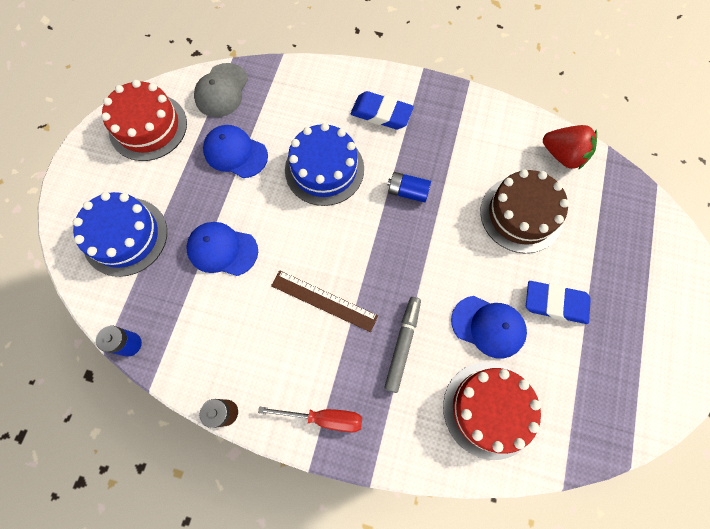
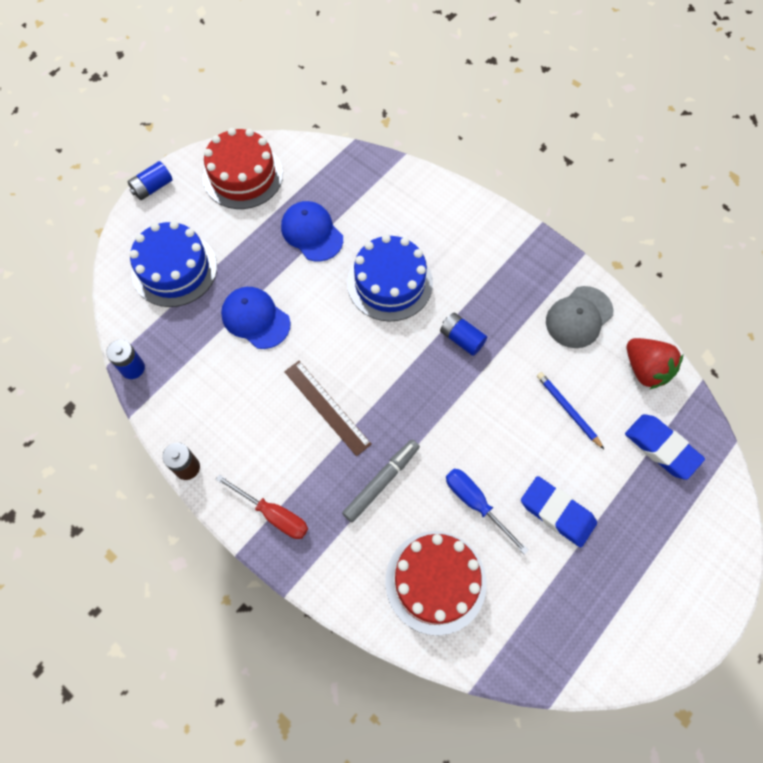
camera: 25 degrees right, 5 degrees down
grey cap [194,63,248,117] -> grey cap moved to [546,286,613,348]
blue eraser [351,91,414,129] -> blue eraser moved to [625,414,705,480]
blue cap [451,296,527,359] -> blue screwdriver [446,469,529,555]
brown cake [480,169,569,253] -> blue pencil [537,372,604,449]
none -> blue battery [127,161,173,200]

